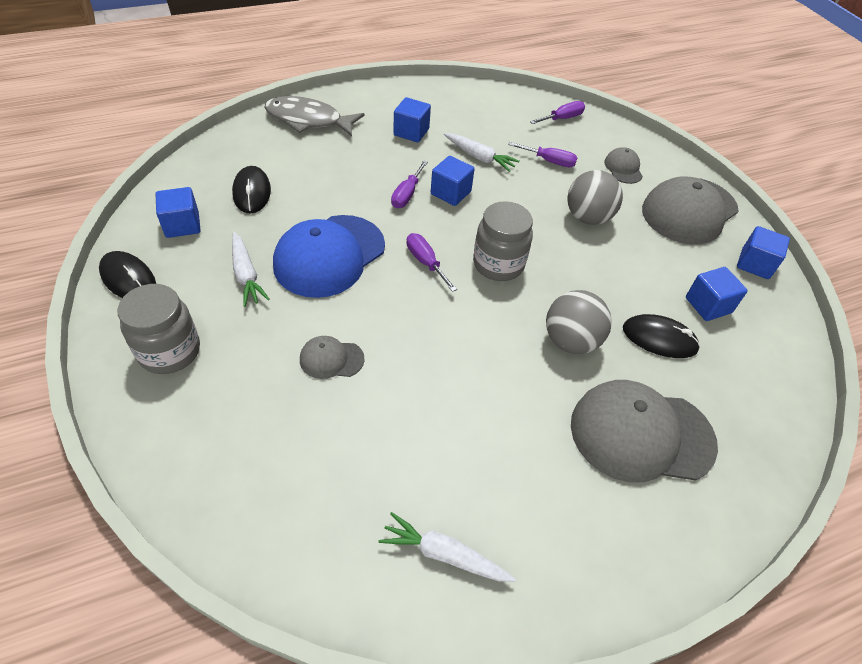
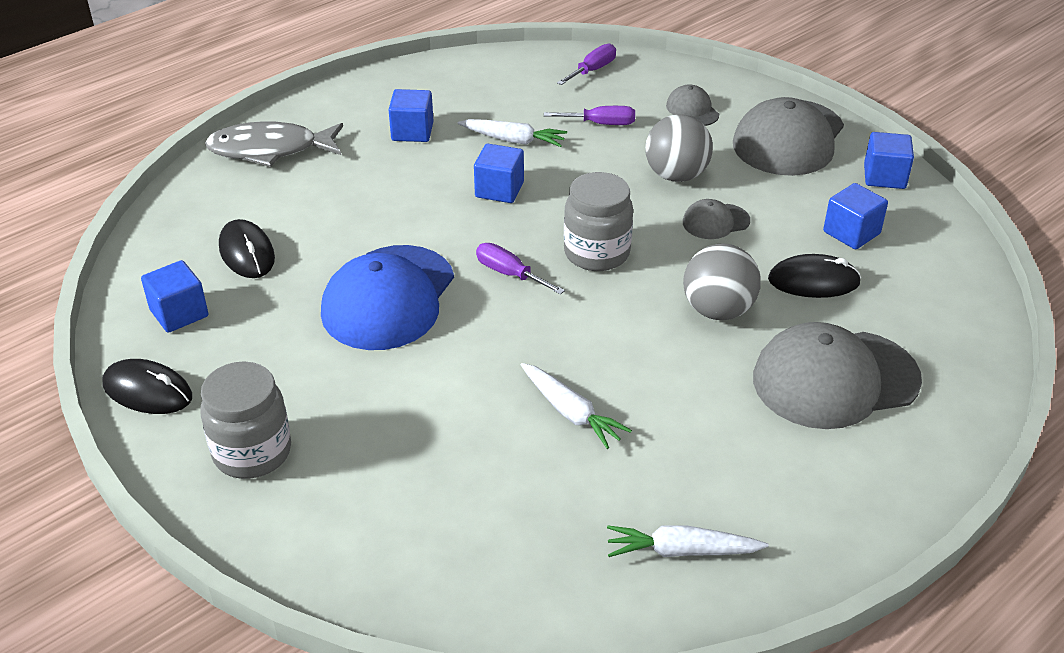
camera: 15 degrees left, 10 degrees down
white carrot [232,232,270,307] -> white carrot moved to [520,363,632,449]
grey cap [300,336,364,379] -> grey cap moved to [683,199,750,239]
purple screwdriver [391,160,428,208] -> none

